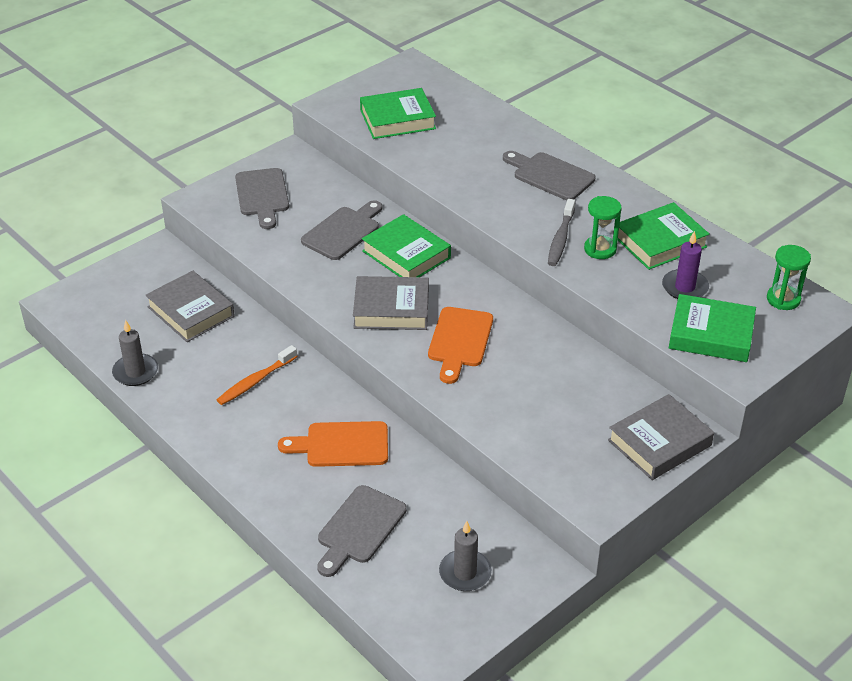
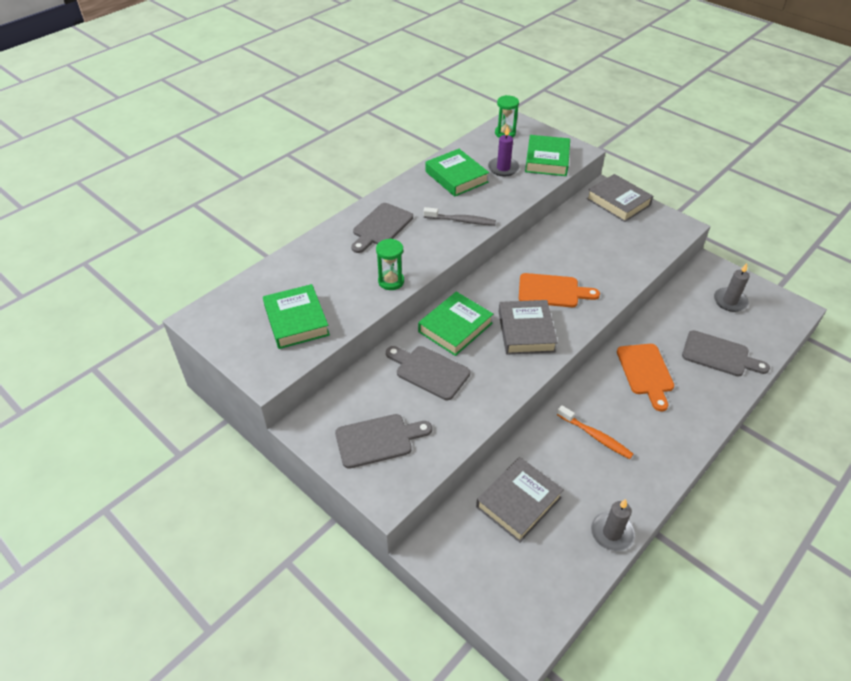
camera: 95 degrees left, 5 degrees up
green hourglass [584,196,622,259] -> green hourglass moved to [376,238,404,290]

